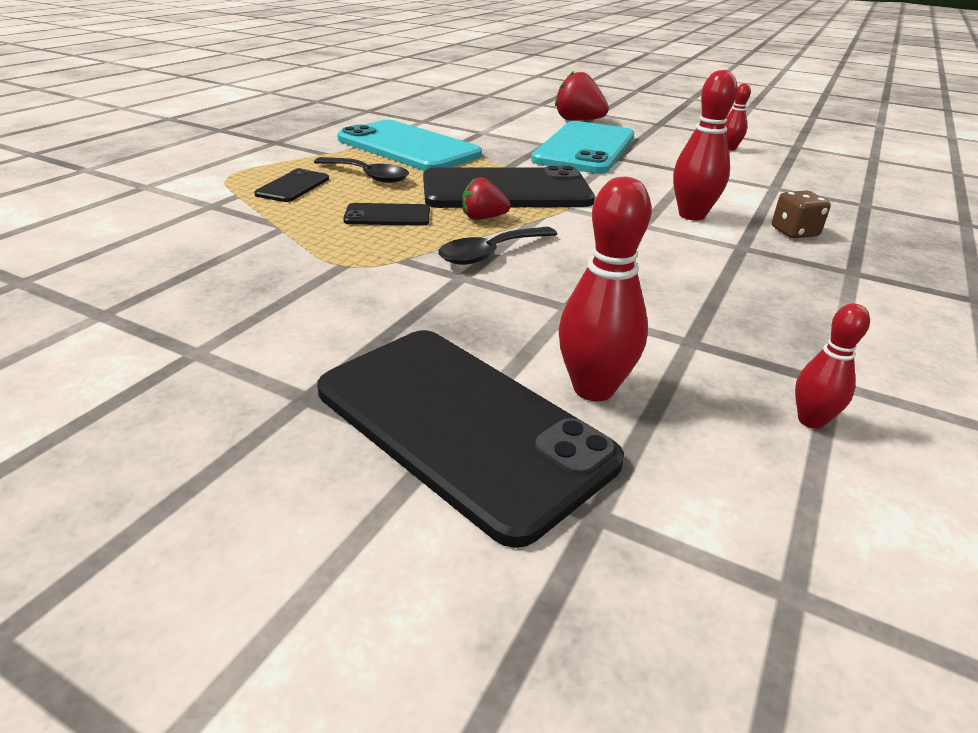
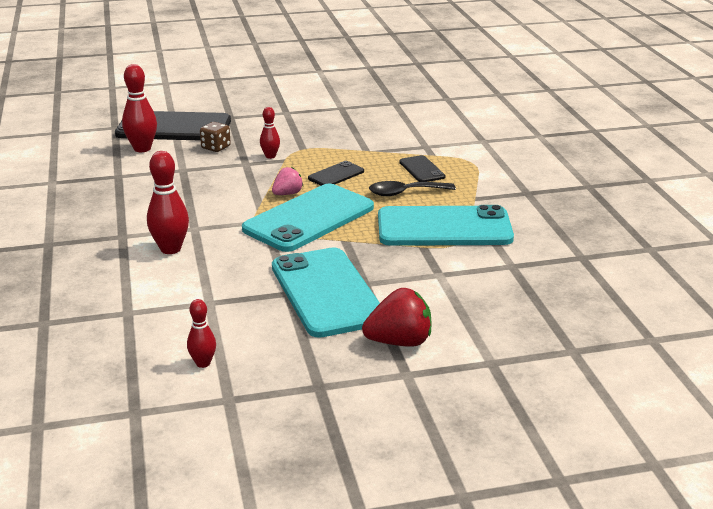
camera: 140 degrees right, 5 degrees down
black phone [423,166,595,208] -> turquoise phone [242,184,374,252]
black spoon [438,227,557,265] -> none
red strawberry [462,177,511,220] -> pink strawberry [272,167,303,195]
brown dice [772,191,831,239] -> brown dice moved to [200,122,231,152]
red bowling pin [795,303,870,429] -> red bowling pin moved to [260,107,280,159]

